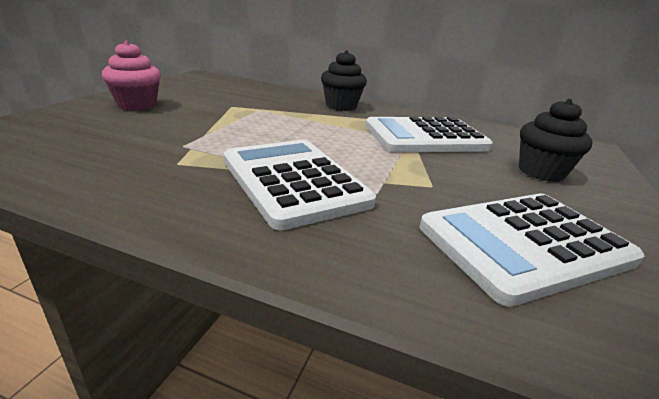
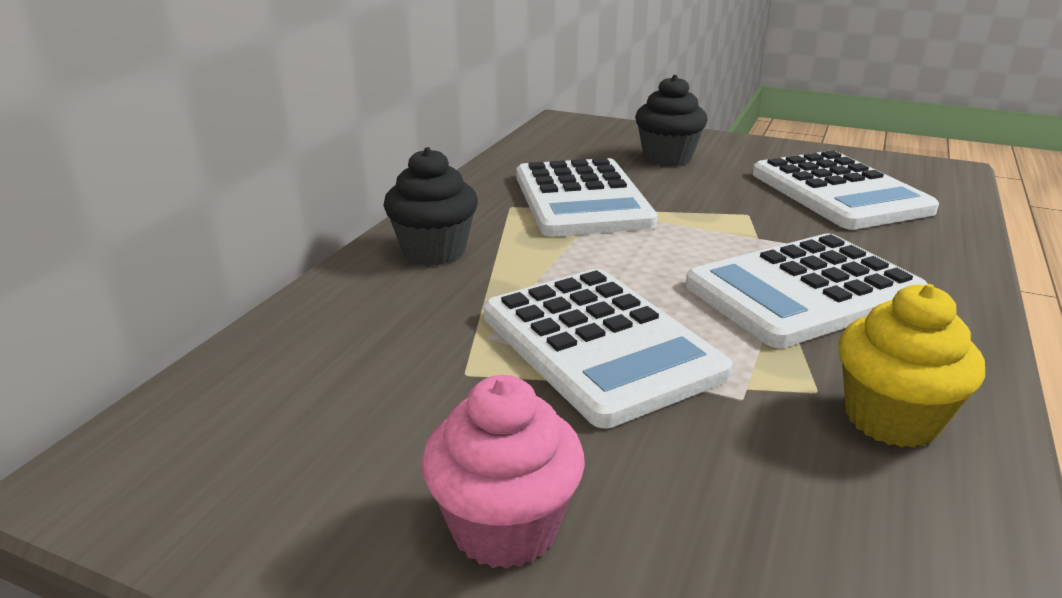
camera: 85 degrees left, 0 degrees up
none -> white calculator [484,269,733,428]
none -> yellow cupcake [838,284,985,448]

